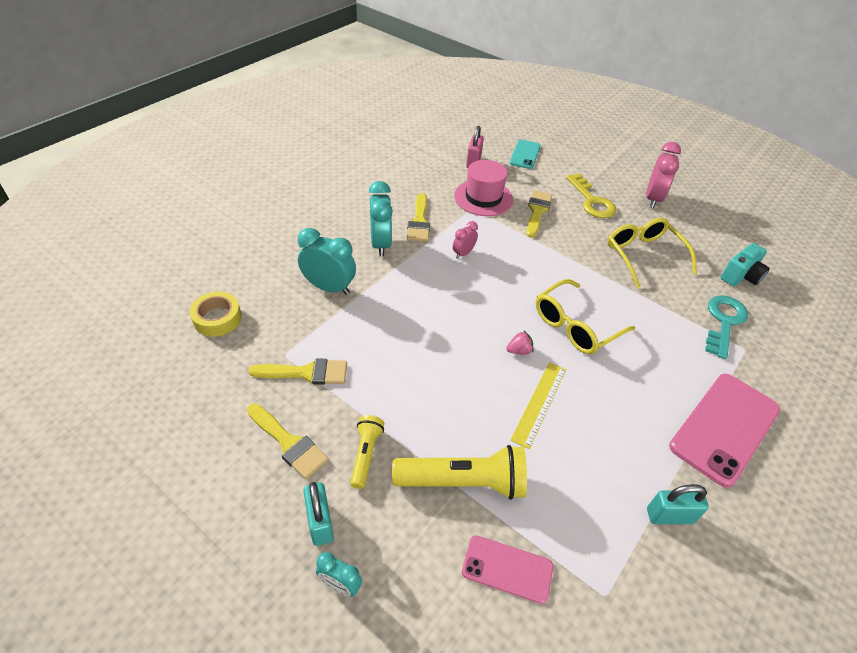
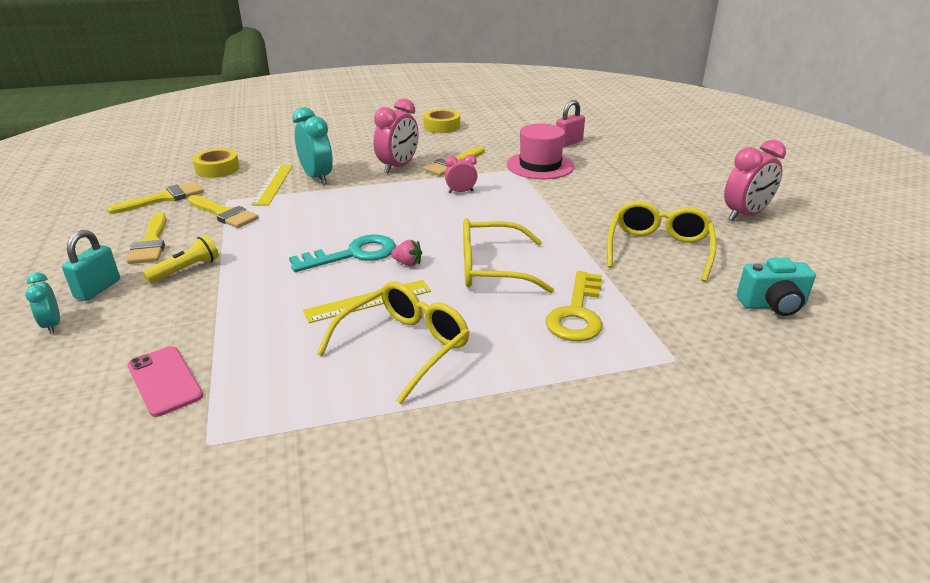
camera: 40 degrees right, 15 degrees down
turquoise clock [369,181,393,257] -> pink clock [374,98,419,173]
yellow flashlight [392,445,527,500] -> none
turquoise phone [510,140,541,169] -> none
yellow brush [526,190,552,238] -> yellow brush moved to [107,182,204,214]
yellow key [566,174,616,218] -> yellow key moved to [546,271,603,341]
turquoise padlock [647,484,709,524] -> none
pink phone [669,374,780,488] -> none
turquoise key [705,295,748,359] -> turquoise key moved to [289,234,396,272]
none -> yellow ruler [251,165,293,206]
none -> yellow glasses [317,281,470,404]
none -> yellow tape [423,109,460,133]

